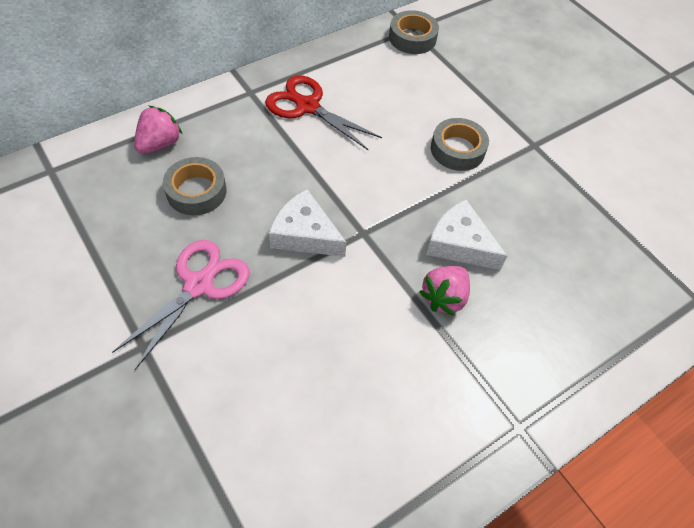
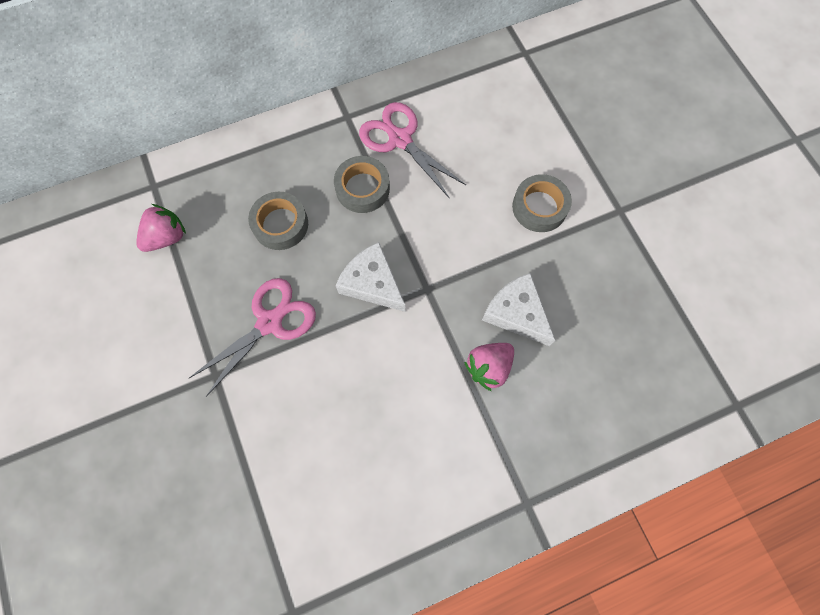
camera: 15 degrees right, 15 degrees up
pink strawberry [134,106,183,154] -> pink strawberry moved to [136,204,186,252]
red scissors [265,75,382,150] -> pink scissors [359,102,466,199]
grey tape [389,10,439,54] -> grey tape moved to [334,156,390,213]

